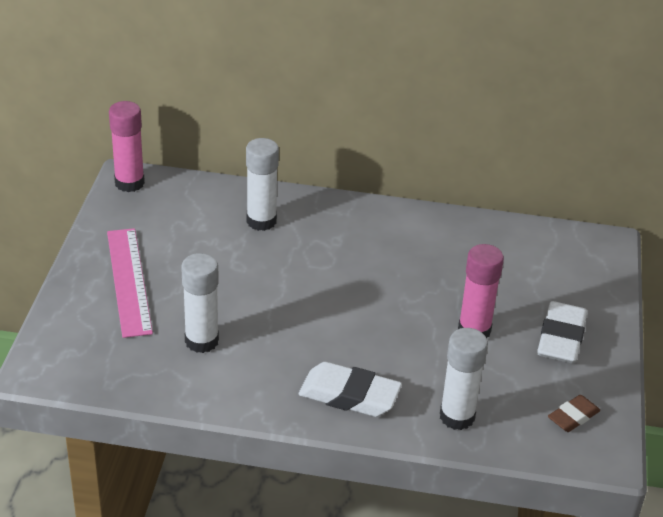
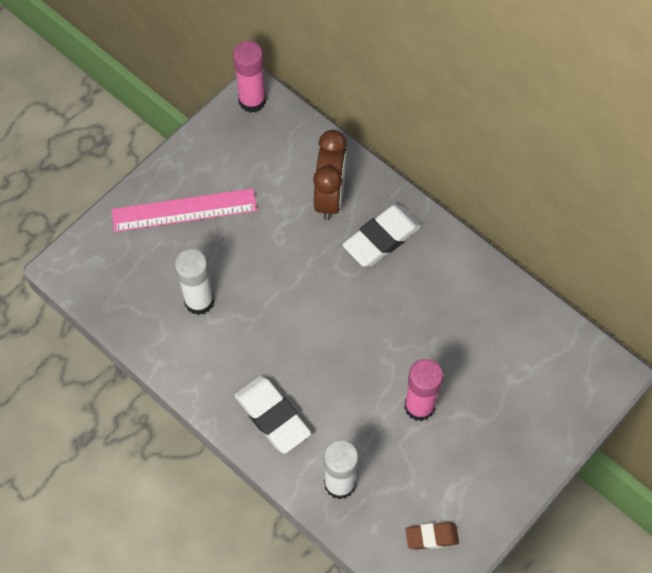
camera: 35 degrees right, 25 degrees up
pink ruler [107,228,153,338] -> pink ruler turned 60 degrees clockwise [112,188,257,232]
white glue stick [246,138,279,231] -> brown clock [313,130,347,220]
white eraser [537,301,587,363] -> white eraser moved to [343,205,421,267]

